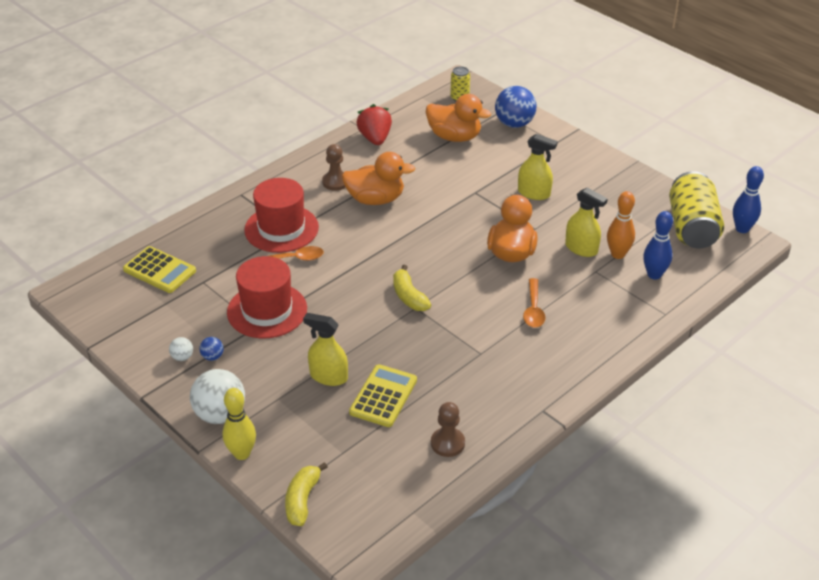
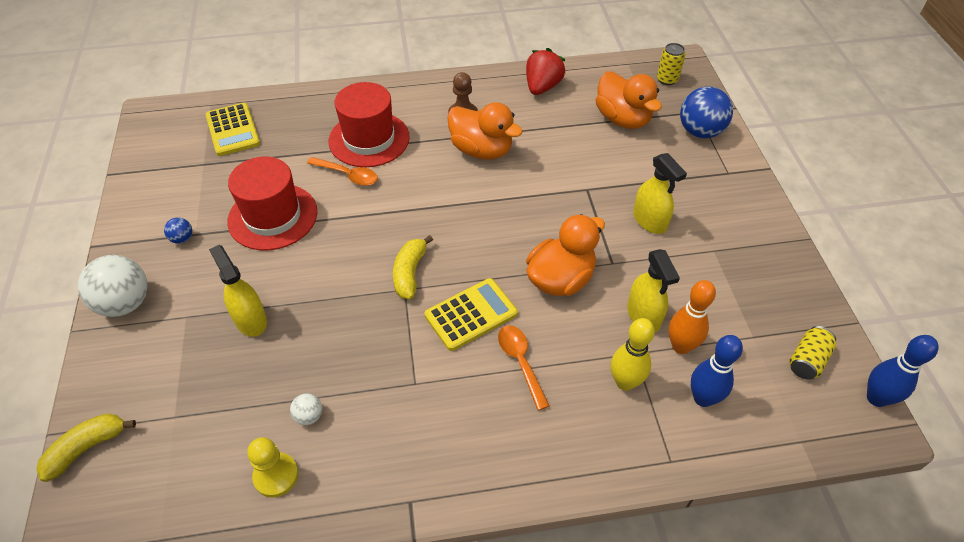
camera: 35 degrees right, 10 degrees up
white ball [169,337,193,361] -> white ball moved to [290,393,322,425]
yellow bowling pin [222,388,256,460] -> yellow bowling pin moved to [611,318,655,391]
yellow calculator [349,364,417,427] -> yellow calculator moved to [425,278,518,351]
brown pawn [431,402,465,457] -> yellow pawn [247,437,298,498]
orange spoon [523,278,545,328] -> orange spoon turned 120 degrees clockwise [498,325,550,411]
yellow can [669,171,724,248] -> yellow can [789,326,836,380], size x0.48

